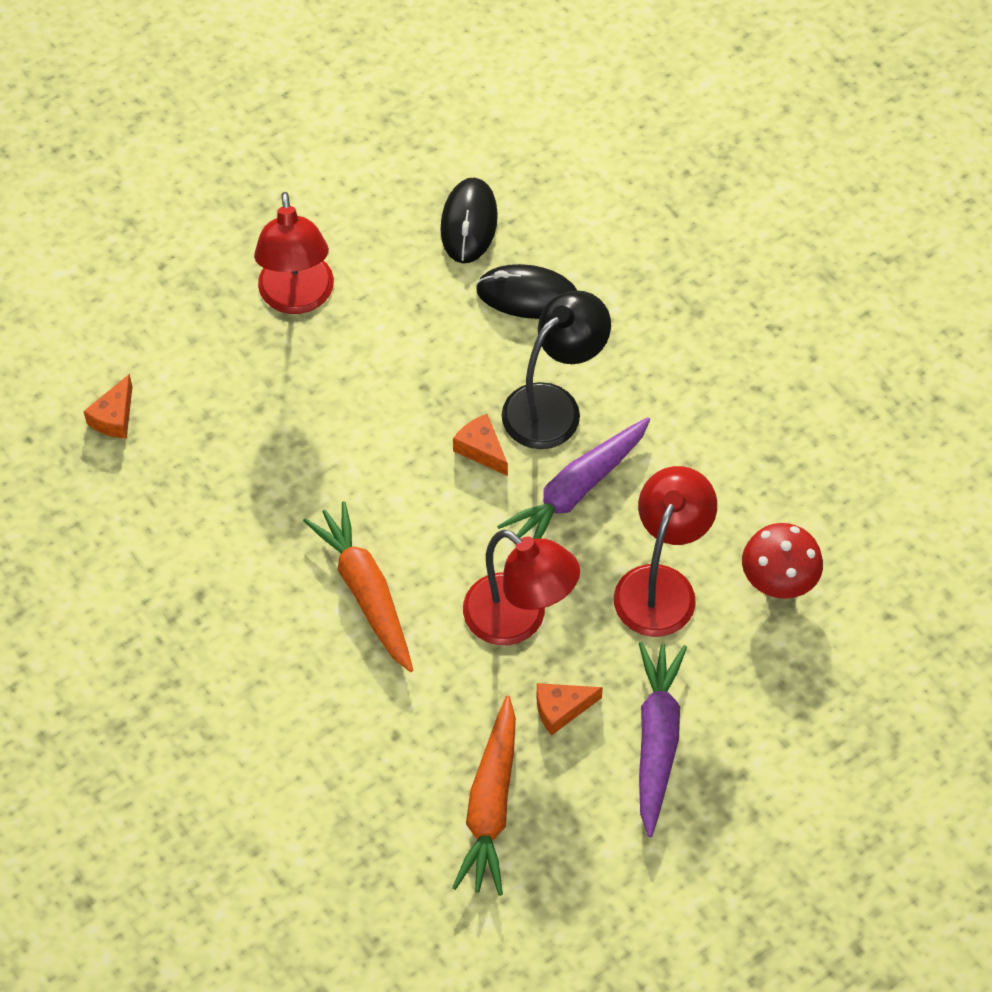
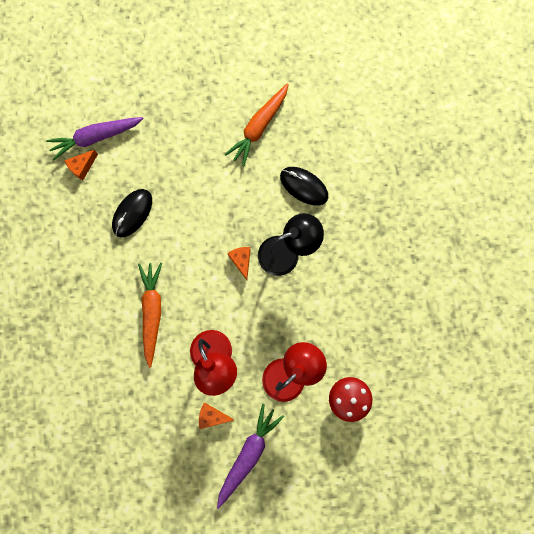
camera: 25 degrees right, 20 degrees up
red lamp [254,192,334,314] -> none
black mouse [440,178,498,263] -> black mouse moved to [112,189,152,237]
orange carrot [452,696,516,896] -> orange carrot moved to [225,83,289,166]
purple carrot [497,417,650,539] -> purple carrot moved to [46,117,144,161]

